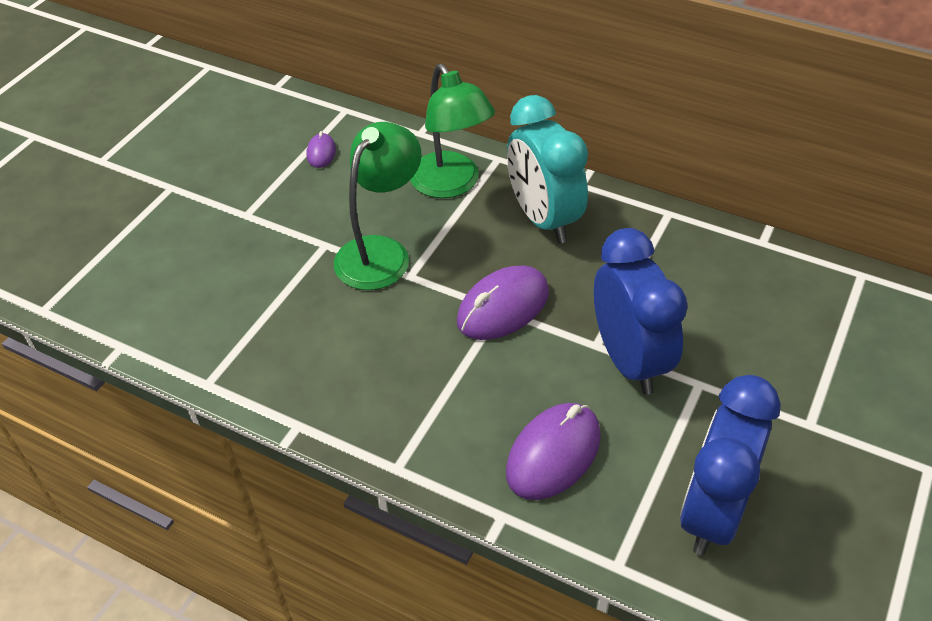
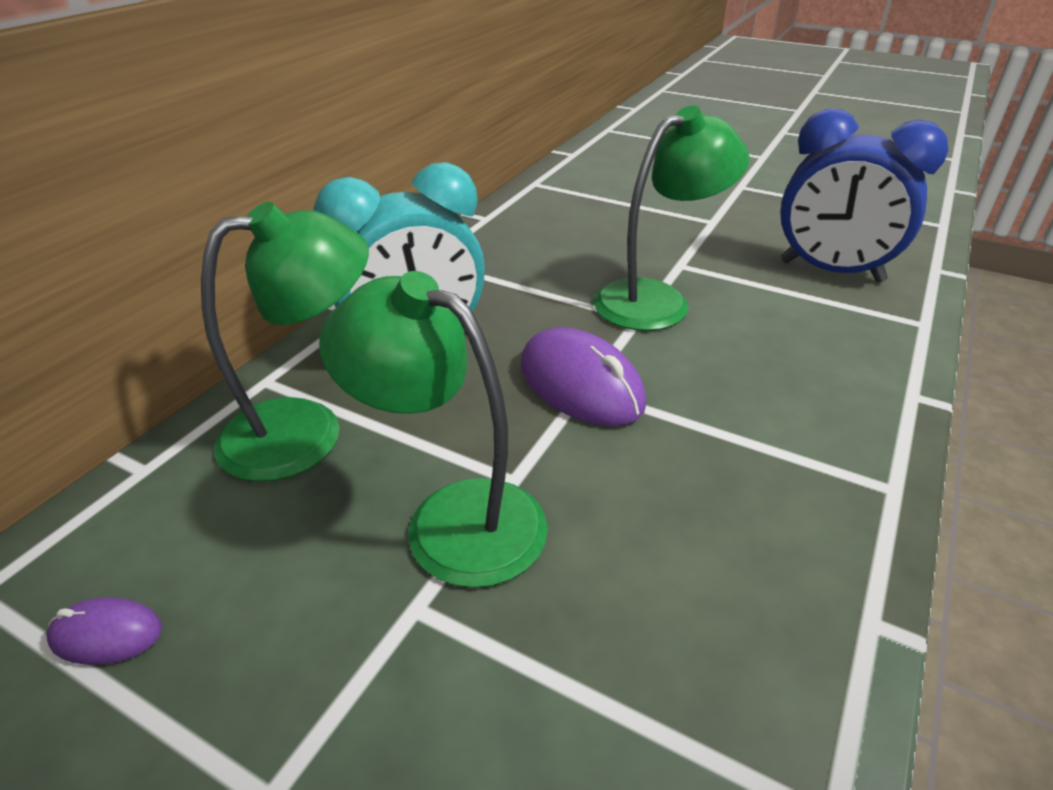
camera: 90 degrees left, 10 degrees down
purple mouse [506,403,601,500] -> none
blue clock [594,228,688,395] -> green lamp [594,105,749,331]

